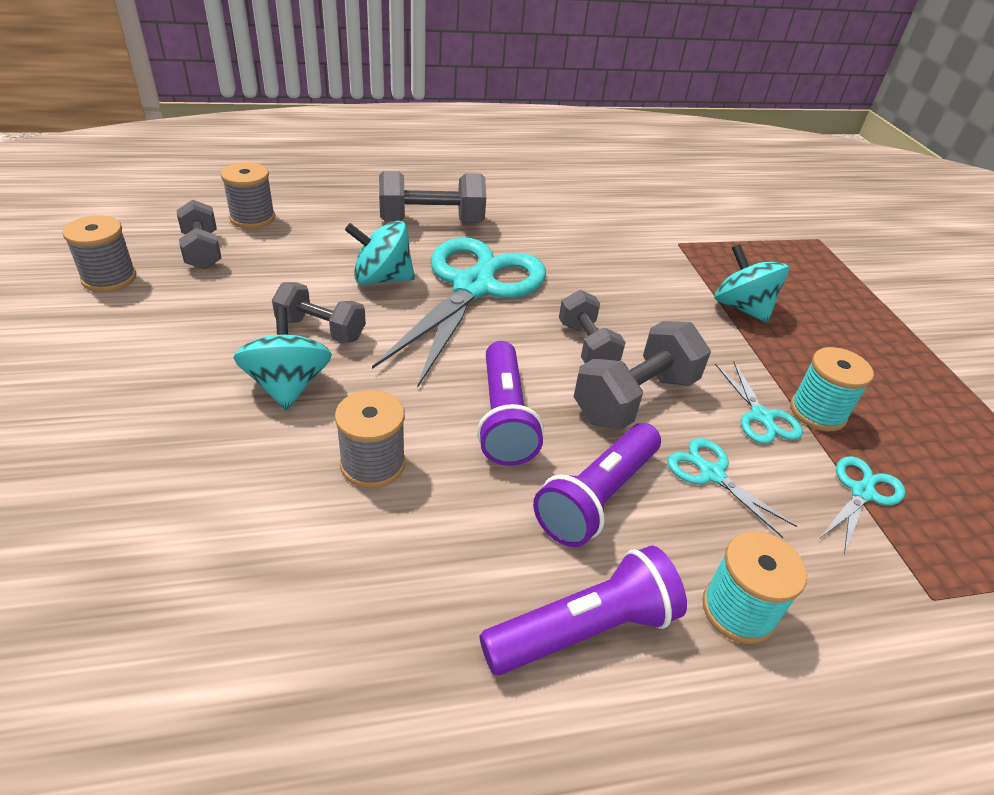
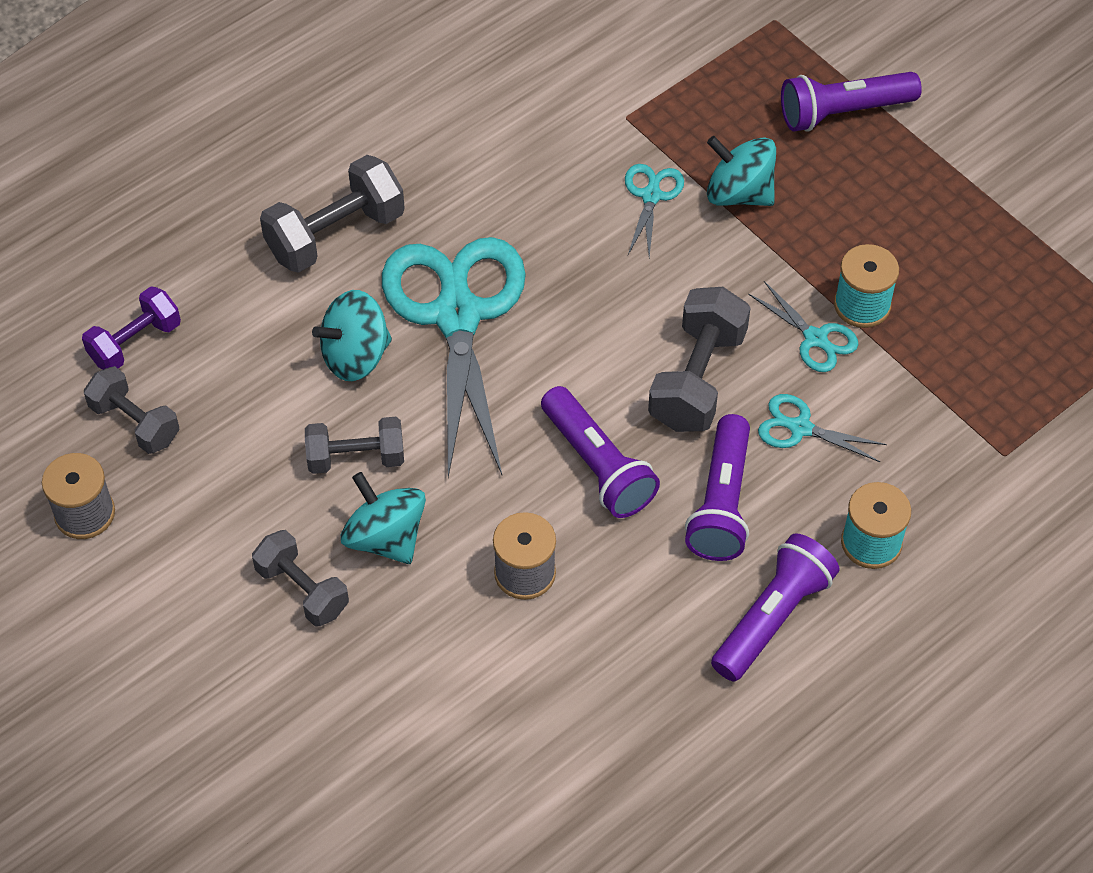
camera: 25 degrees left, 15 degrees up
grey spool [221,162,275,229] -> purple dumbbell [82,286,181,370]
grey dumbbell [559,290,626,363] -> grey dumbbell moved to [252,530,349,627]
turquoise scissors [820,456,905,554] -> turquoise scissors moved to [625,164,684,257]
none -> purple flashlight [781,72,922,132]

